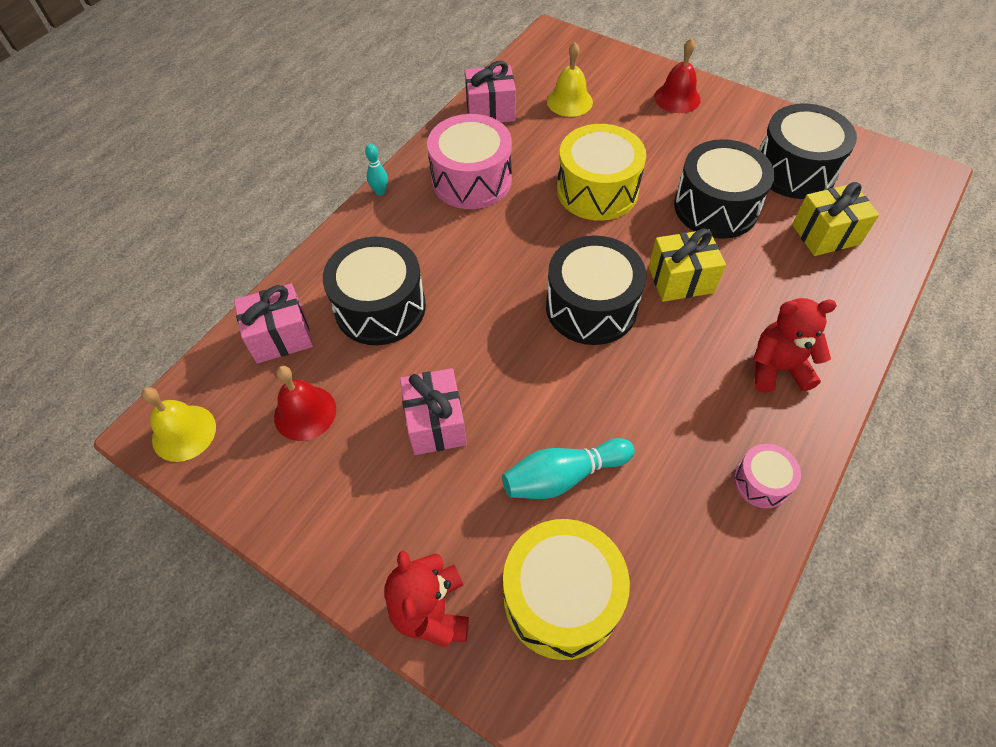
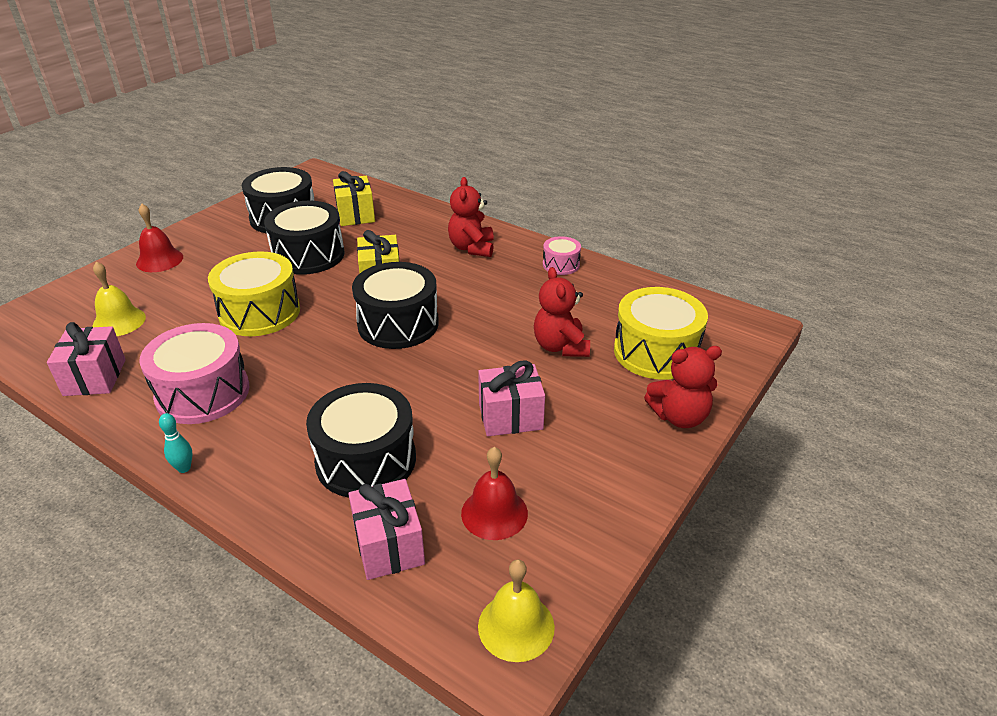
camera: 90 degrees left, 20 degrees down
turquoise bowling pin [502,438,635,499] -> red teddy bear [534,267,590,357]

